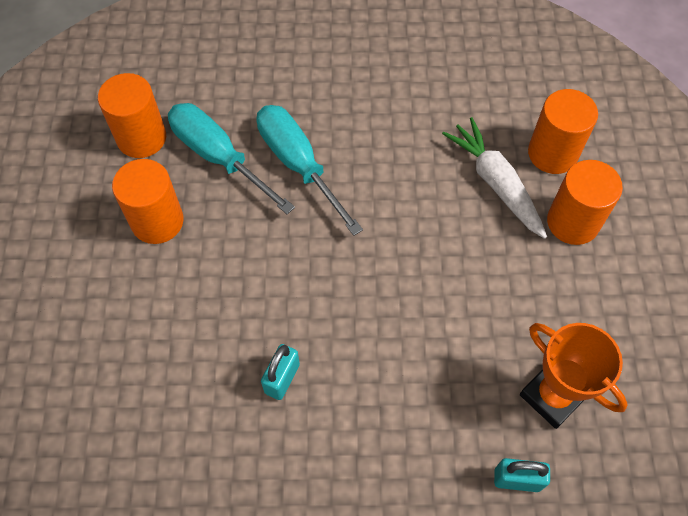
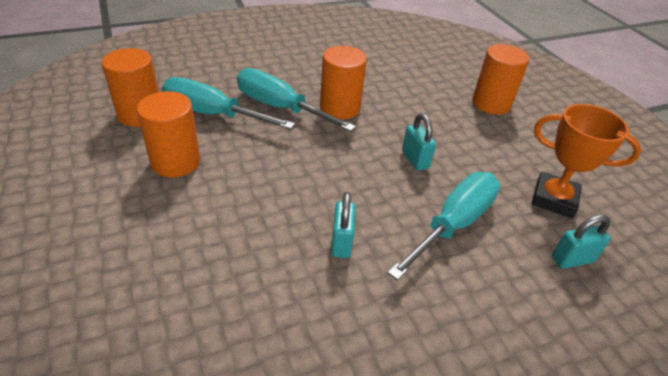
camera: 25 degrees left, 20 degrees down
white carrot [442,117,547,239] -> none
orange cylinder [528,89,598,174] -> orange cylinder moved to [320,46,367,119]
none -> turquoise screwdriver [388,172,500,281]
none -> turquoise padlock [402,113,436,171]

